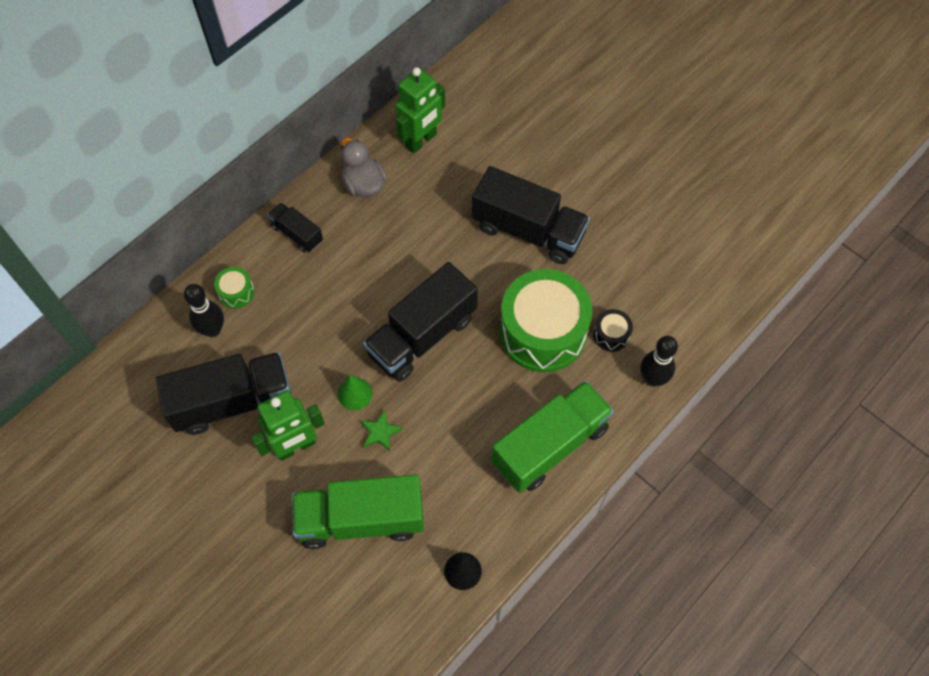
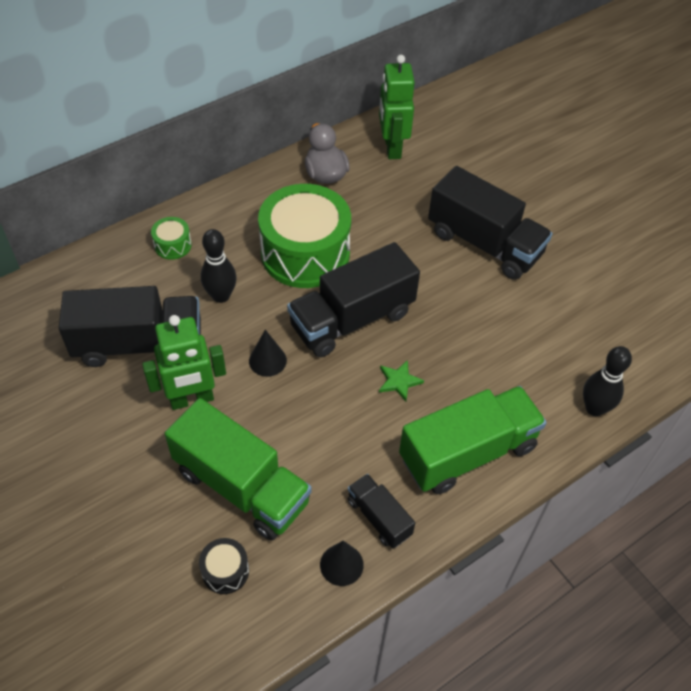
camera: 10 degrees right, 10 degrees down
black bowling pin [184,284,224,337] -> black bowling pin moved to [201,229,237,303]
black truck [268,203,323,253] -> black truck moved to [347,474,415,549]
green truck [292,475,424,549] -> green truck turned 150 degrees counterclockwise [165,398,312,541]
green cone [338,375,372,410] -> black cone [249,330,287,377]
green star [361,410,403,451] -> green star moved to [379,360,424,401]
green robot [396,67,445,153] -> green robot turned 120 degrees clockwise [379,55,415,159]
green drum [500,269,593,372] -> green drum moved to [258,184,351,288]
black drum [593,309,633,352] -> black drum moved to [199,538,249,594]

